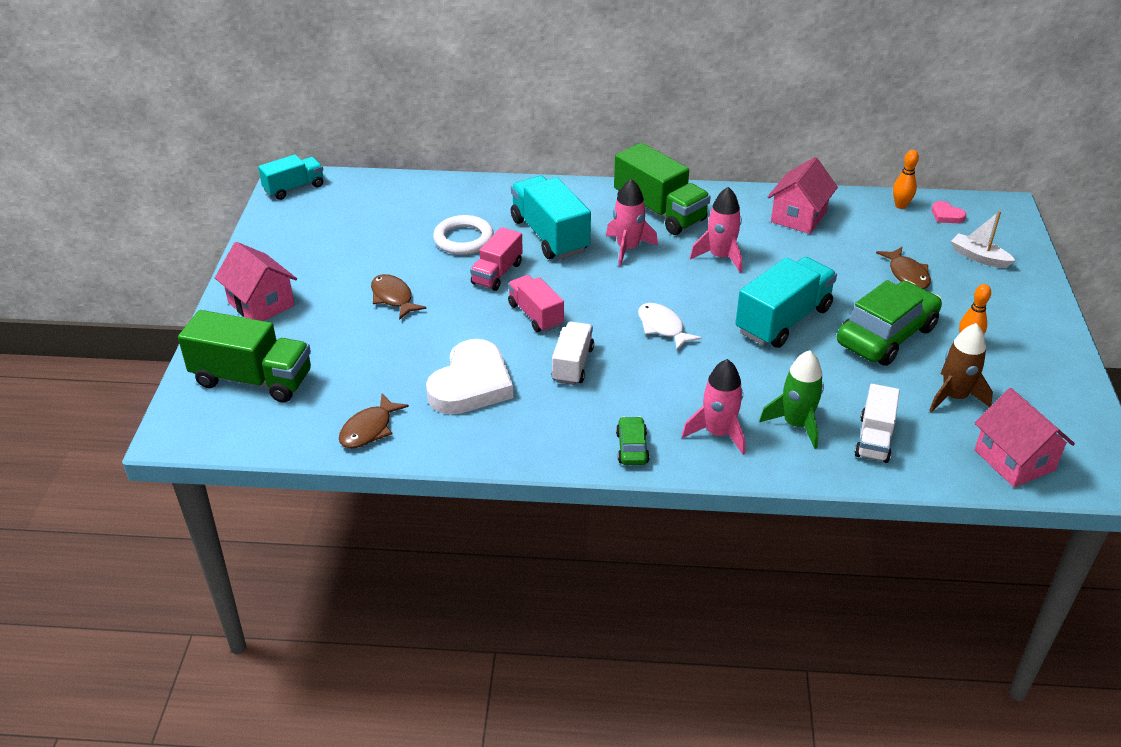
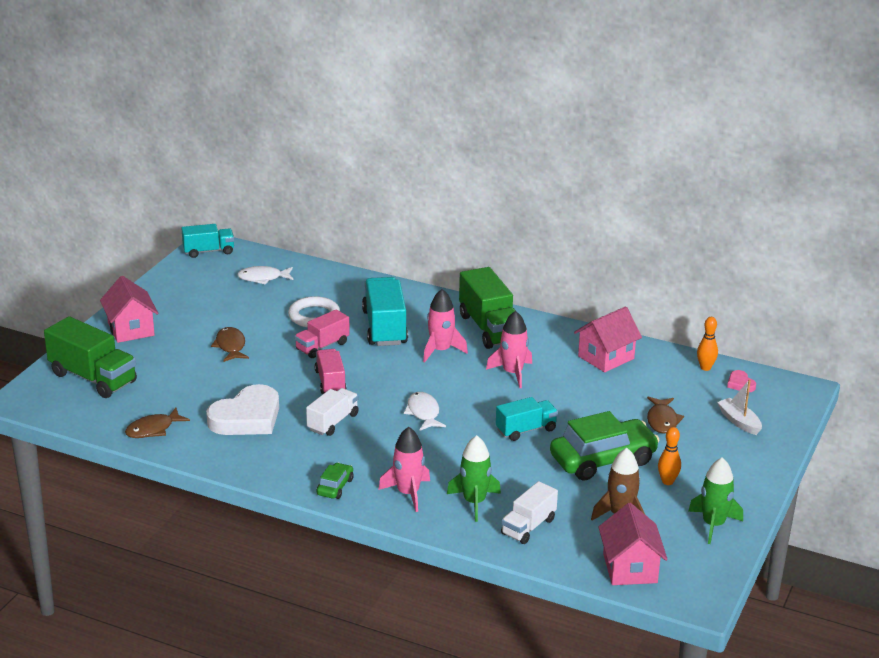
camera: 20 degrees right, 10 degrees down
turquoise truck [735,257,837,348] -> turquoise truck [496,397,558,441], size x0.61
none -> white fish [237,266,293,285]
none -> green rocket [688,457,743,544]

